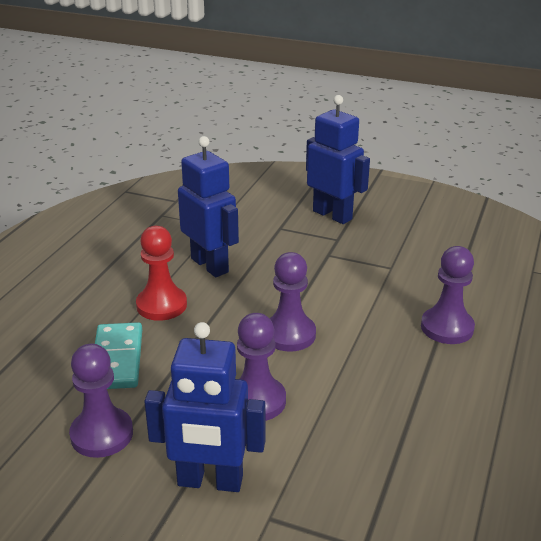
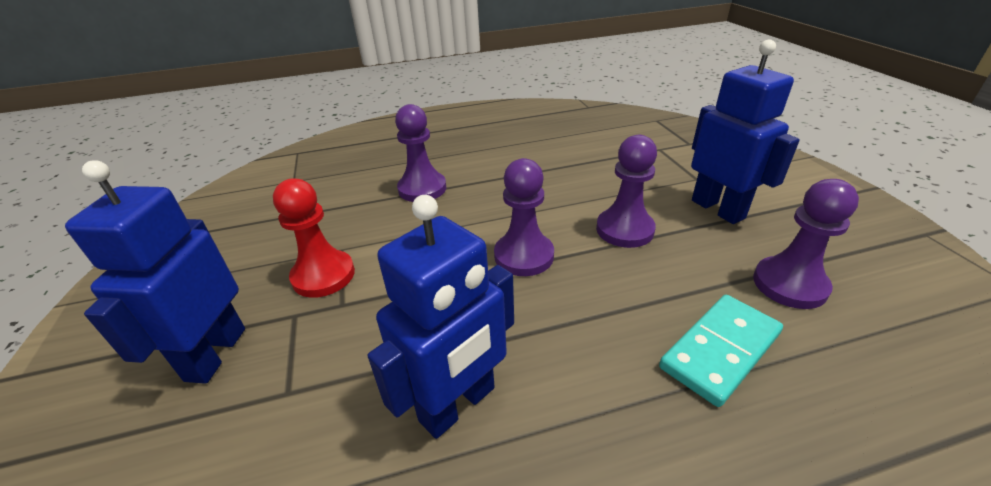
camera: 125 degrees left, 5 degrees up
red pawn [136,226,187,321] -> red pawn moved to [273,178,355,298]
blue robot [178,136,239,277] -> blue robot turned 150 degrees counterclockwise [368,195,514,439]

